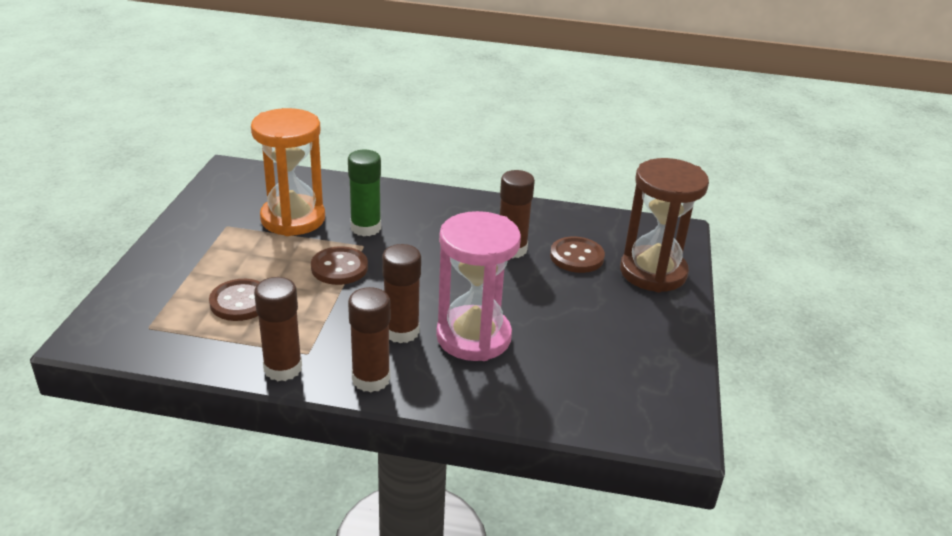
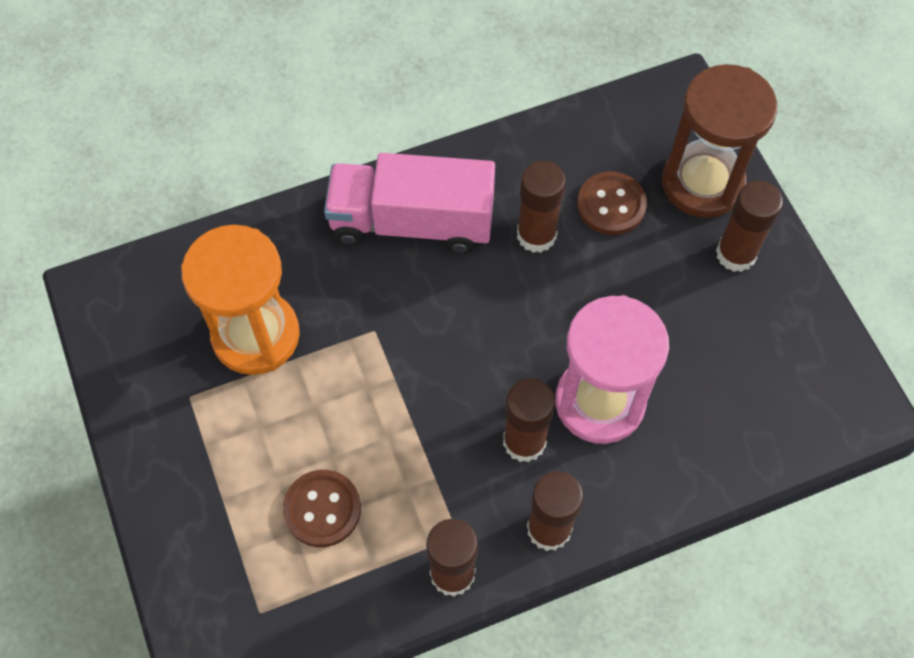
camera: 30 degrees left, 30 degrees up
brown button [311,246,368,285] -> none
green glue stick [348,149,381,236] -> none
none -> pink truck [324,153,495,254]
none -> brown glue stick [716,180,783,272]

